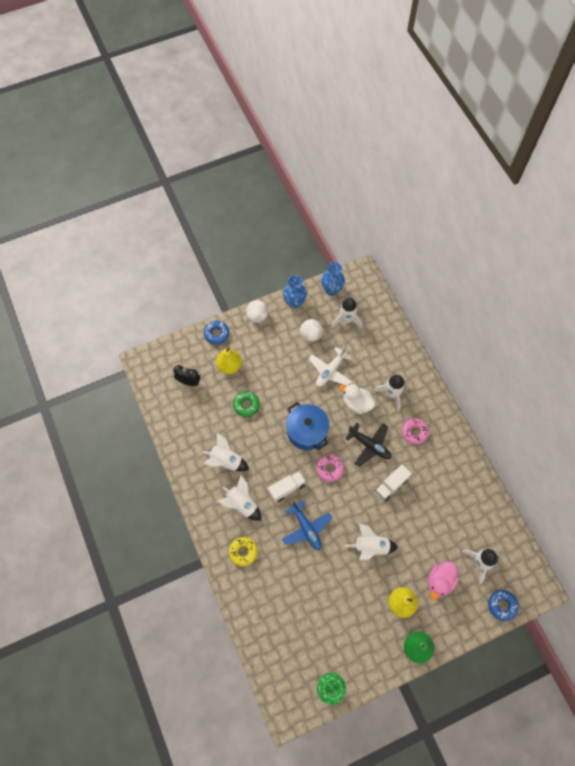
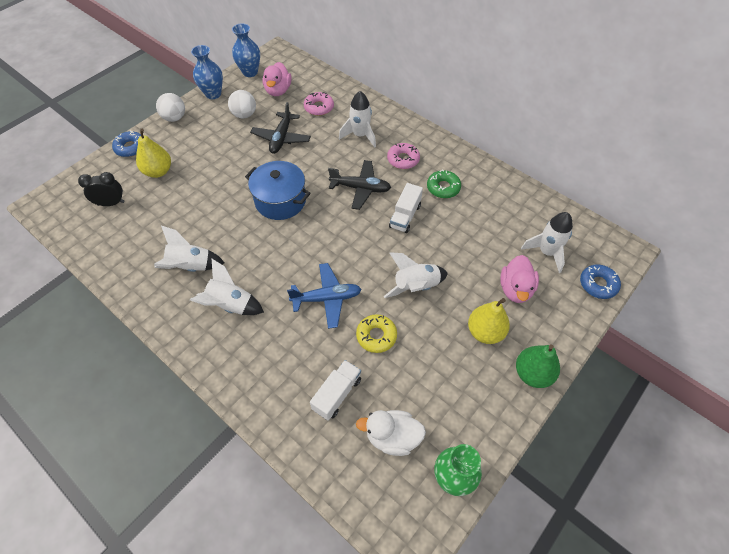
camera: 25 degrees left, 10 degrees down
yellow donut [229,537,258,566] -> yellow donut moved to [356,314,397,353]
green donut [233,391,260,417] -> green donut moved to [427,169,461,198]
white truck [268,471,306,502] -> white truck moved to [310,360,361,421]
blue plane [282,501,332,550] -> blue plane turned 45 degrees counterclockwise [287,263,362,329]
white plane [308,346,352,387] -> black plane [250,102,311,154]
pink donut [316,455,344,482] -> pink donut moved to [304,92,334,116]
white rocket [331,298,362,329] -> pink duck [263,62,292,96]
white duck [339,384,376,414] -> white duck moved to [356,410,426,456]

